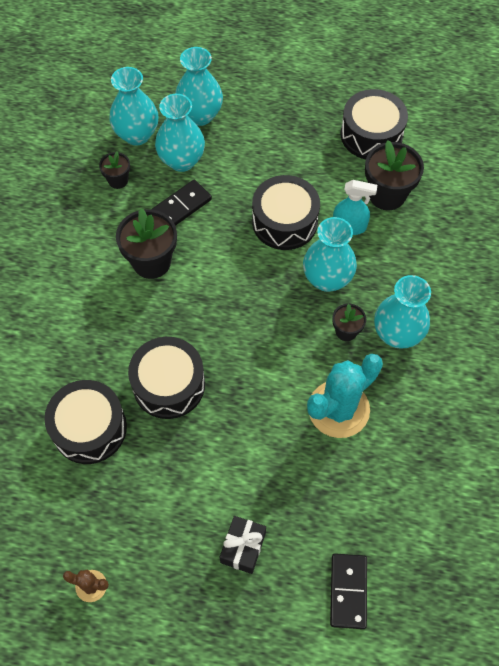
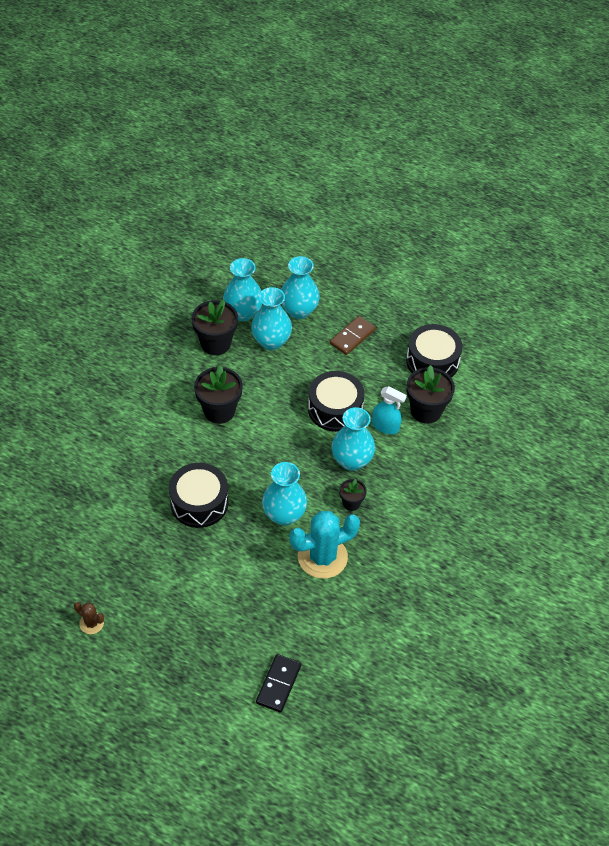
camera: 15 degrees right, 10 degrees down
black drum [44,380,127,464] -> none
black flower pot [99,152,130,189] -> black flower pot [192,300,238,355], size x1.83
black domino [151,180,212,226] -> none
black gift [220,516,266,574] -> none
turquoise vase [374,275,431,349] -> turquoise vase moved to [262,462,307,526]
none -> brown domino [330,316,376,355]

